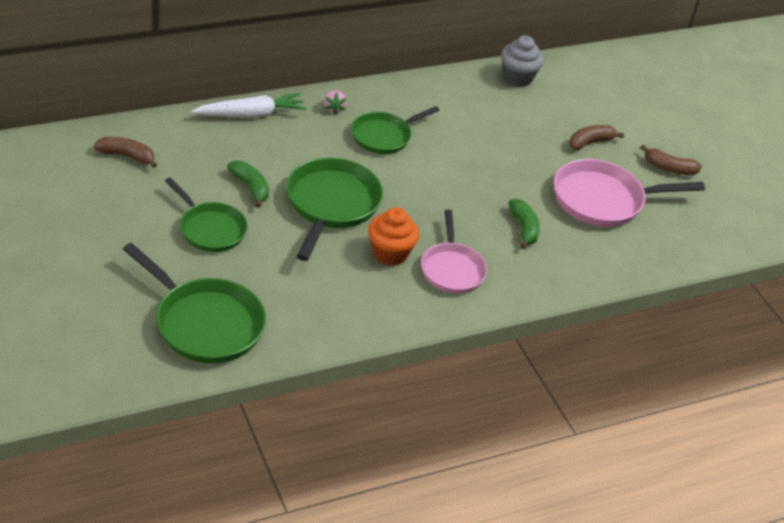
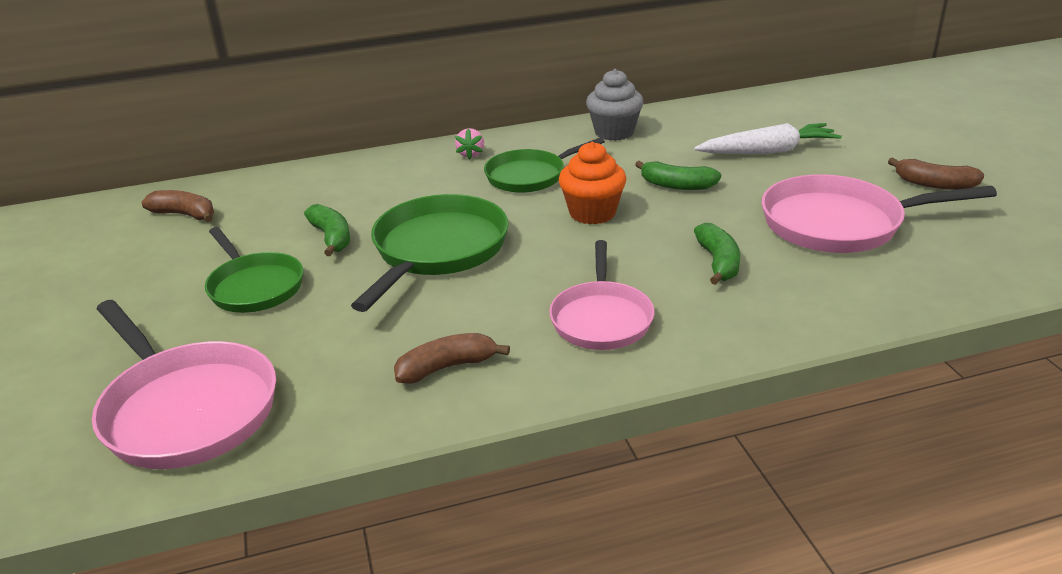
camera: 15 degrees right, 10 degrees down
green pan [123,243,266,363] -> pink pan [92,300,276,469]
white carrot [191,93,307,118] -> white carrot moved to [694,123,842,154]
orange cupcake [368,207,419,266] -> orange cupcake moved to [559,142,626,225]
grey cupcake [501,36,544,87] -> grey cupcake moved to [586,69,644,141]
brown banana [569,125,624,150] -> brown banana moved to [394,333,510,384]
none -> green banana [635,161,721,190]

